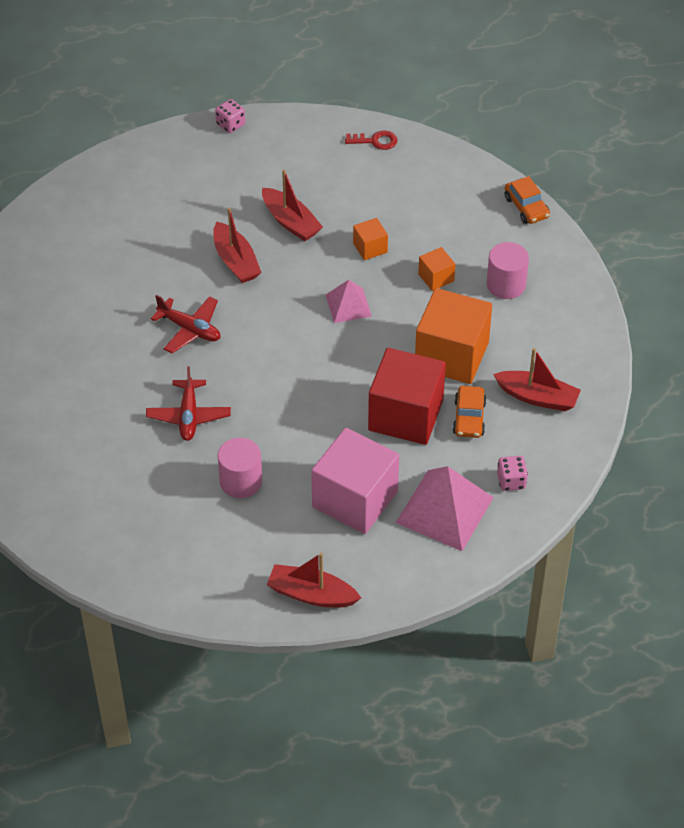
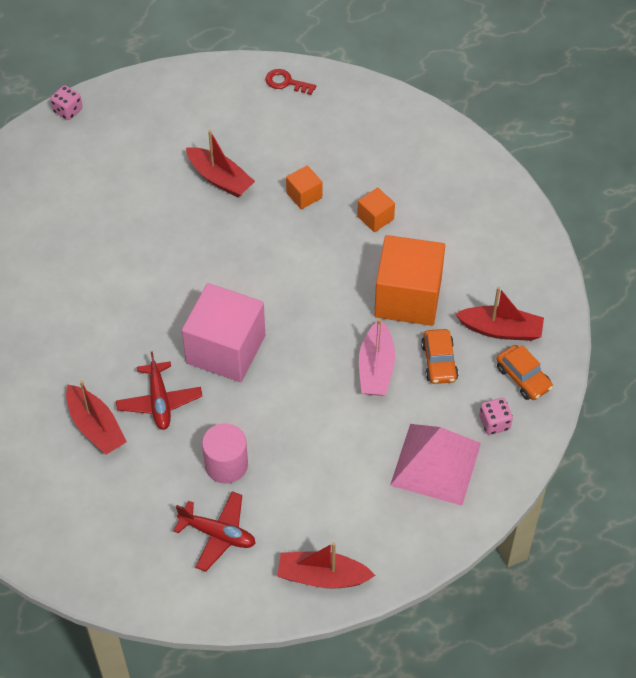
camera: 10 degrees left, 5 degrees up
red plane [151,295,220,354] -> red plane moved to [174,491,256,572]
red boat [213,207,262,283] -> red boat moved to [66,381,127,455]
pink dice [215,99,245,133] -> pink dice moved to [50,85,83,120]
pink cube [311,428,399,534] -> pink cube moved to [182,283,265,382]
pink pyramid [326,280,372,323] -> none
red key [345,130,397,150] -> red key turned 150 degrees counterclockwise [265,69,316,95]
red cube [368,348,446,445] -> pink boat [359,319,395,396]
pink cylinder [487,242,529,299] -> none
orange car [505,176,550,224] -> orange car moved to [496,345,553,400]

